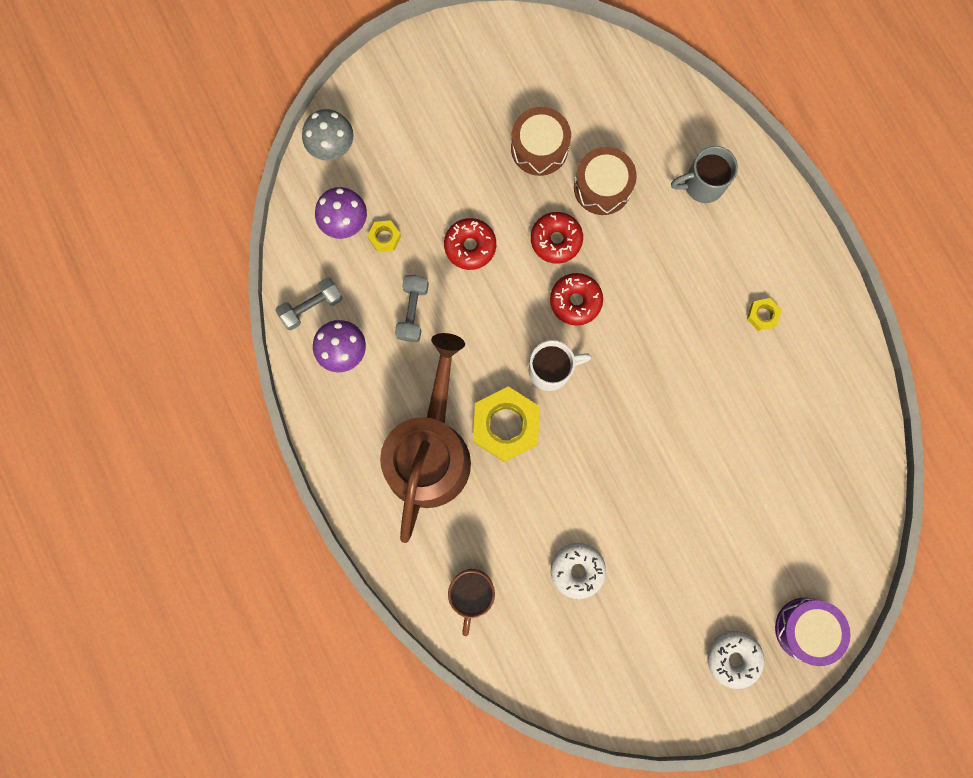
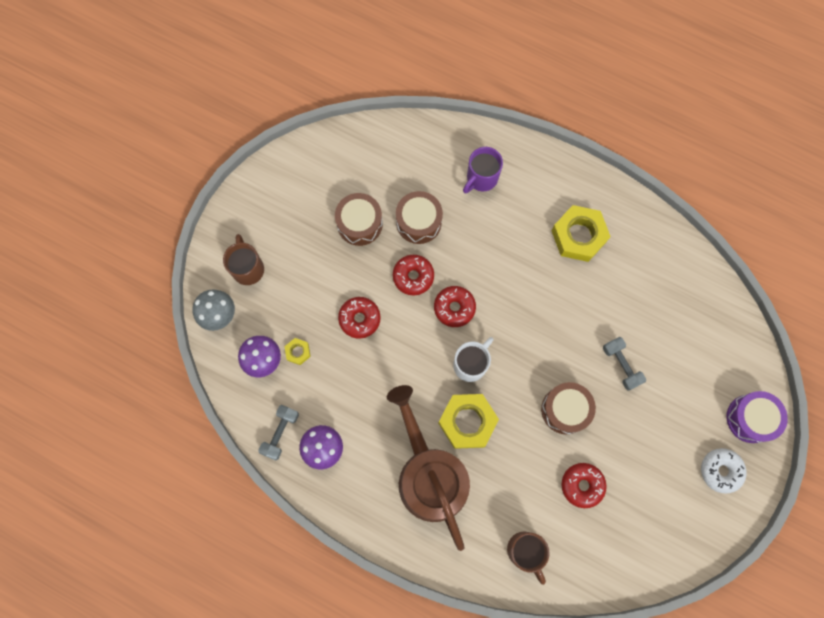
camera: 35 degrees left, 5 degrees down
grey dumbbell [395,275,429,342] -> grey dumbbell moved to [603,337,646,391]
white donut [551,543,606,599] -> red donut [561,463,607,508]
grey mug [671,146,738,203] -> purple mug [463,147,503,193]
yellow nut [747,298,782,331] -> yellow nut [551,205,611,262], size x2.17
none -> brown mug [223,234,264,285]
none -> brown drum [541,382,596,434]

